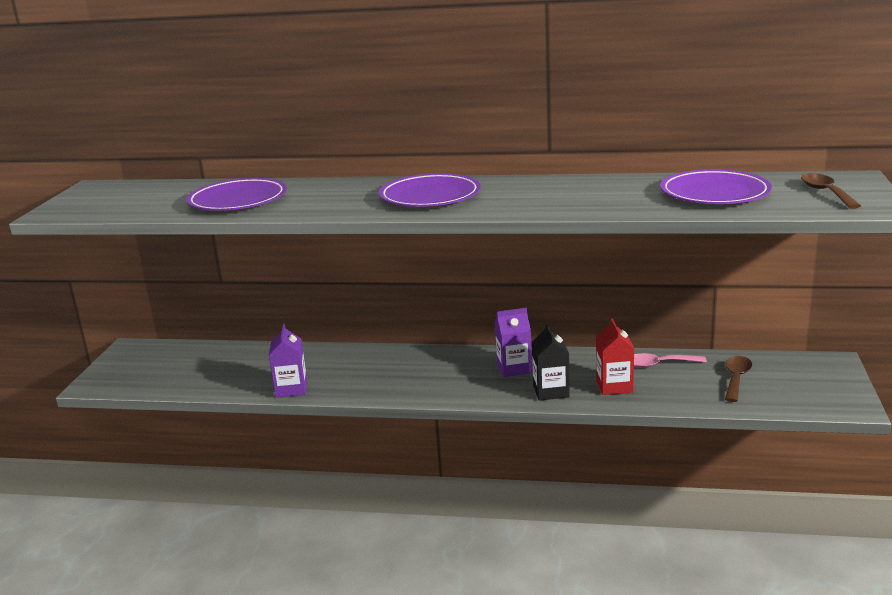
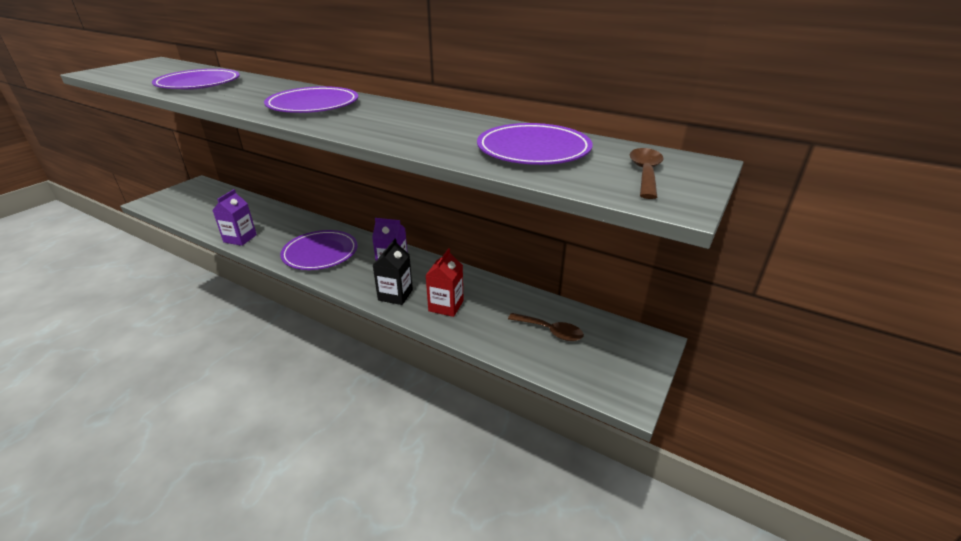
camera: 20 degrees right, 10 degrees up
pink spoon [634,353,707,368] -> none
brown spoon [725,356,752,402] -> brown spoon turned 75 degrees clockwise [508,313,584,341]
none -> purple plate [280,230,358,270]

